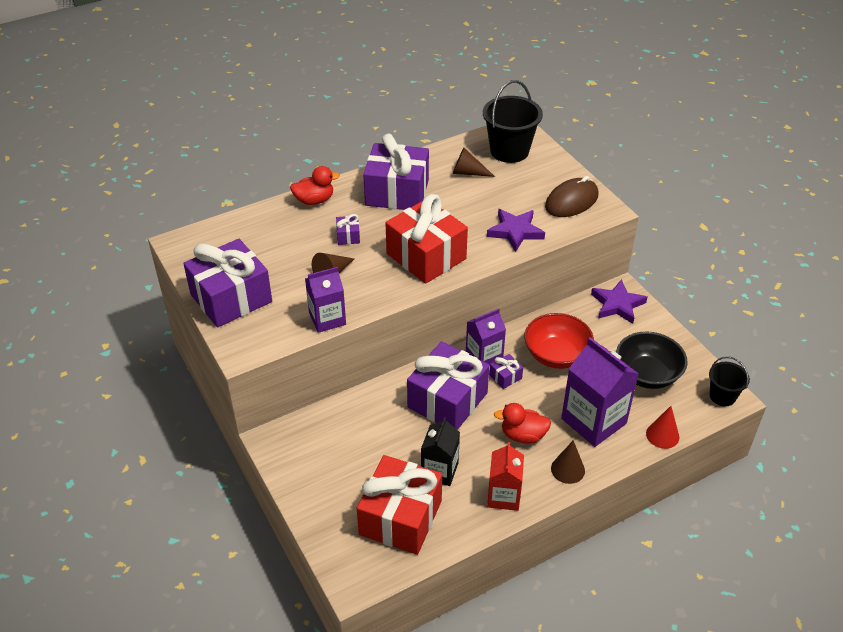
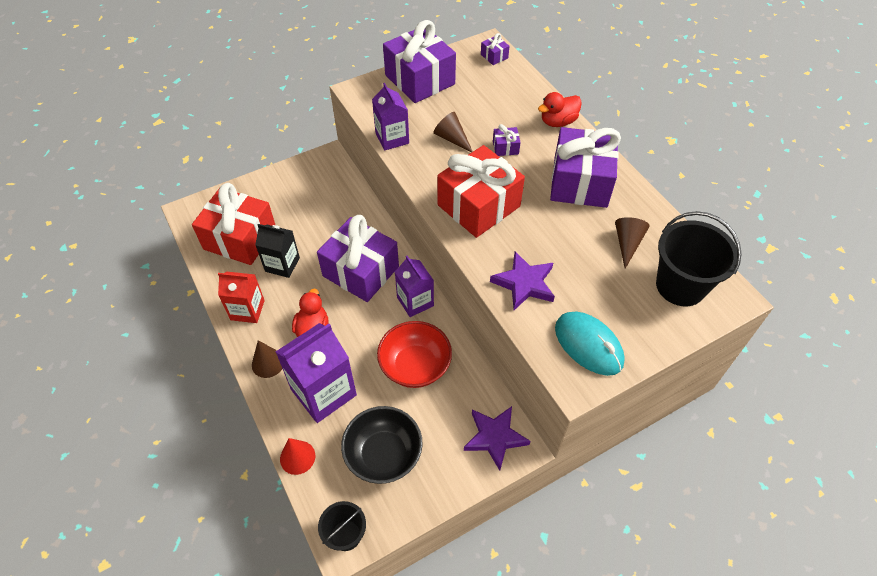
camera: 90 degrees right, 10 degrees up
red duck [290,166,340,205] -> red duck turned 75 degrees clockwise [538,92,582,127]
purple gift [490,354,523,389] -> purple gift moved to [481,33,510,65]
brown mouse [545,176,599,217] -> turquoise mouse [555,312,625,376]

